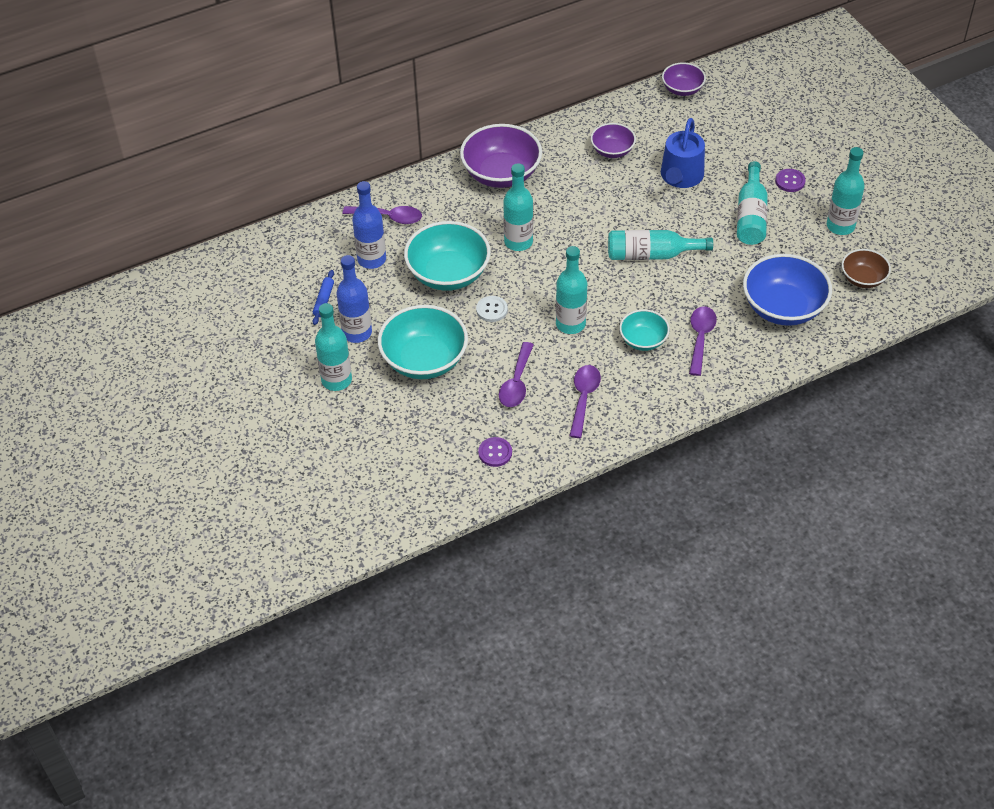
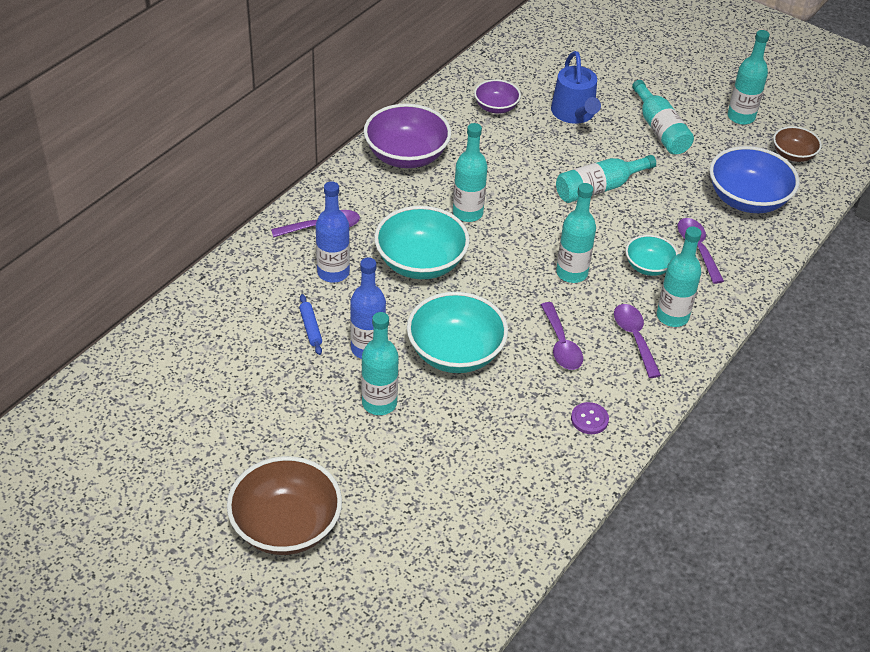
camera: 30 degrees left, 5 degrees down
white button [476,296,508,322] -> none
purple bowl [662,62,706,96] -> none
purple button [775,169,805,192] -> none
none -> brown bowl [227,456,342,555]
none -> turquoise bottle [657,226,702,327]

